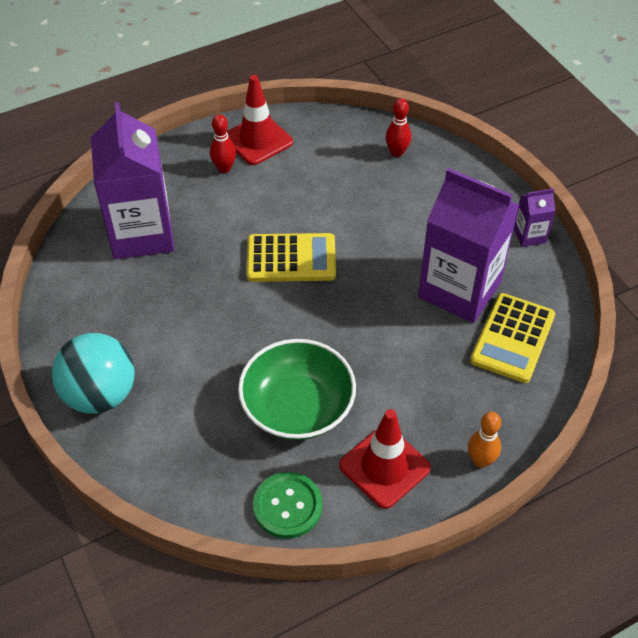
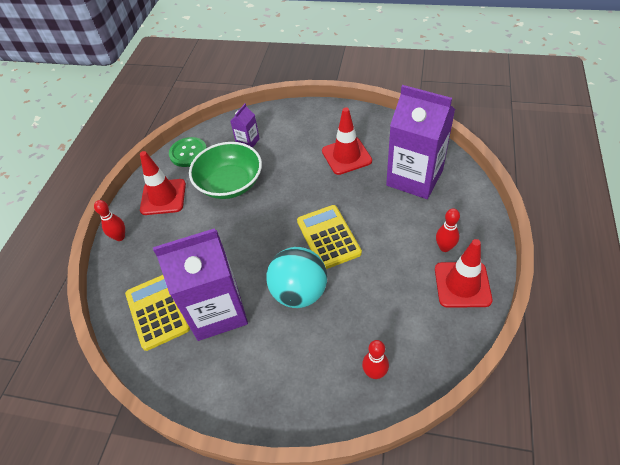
camera: 135 degrees right, 0 degrees up
turquoise ball [52,333,135,414] -> turquoise ball moved to [266,247,327,308]
yellow calculator [247,233,336,282] -> yellow calculator turned 120 degrees clockwise [297,205,362,269]
orange bowling pin [468,412,501,468] -> red bowling pin [94,200,125,241]
purple carton [514,189,556,247] -> purple carton moved to [230,103,260,148]
none -> red traffic cone [322,107,372,175]

